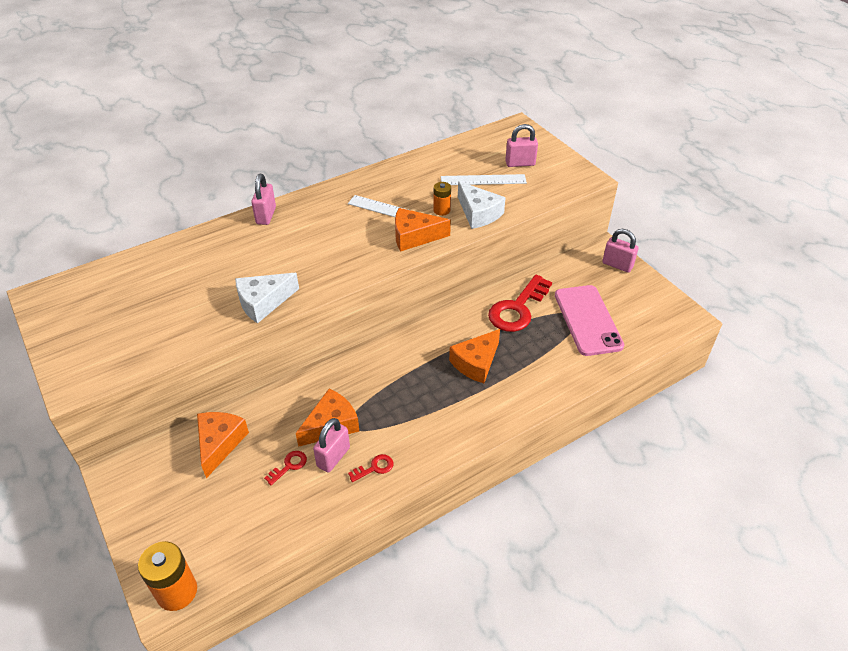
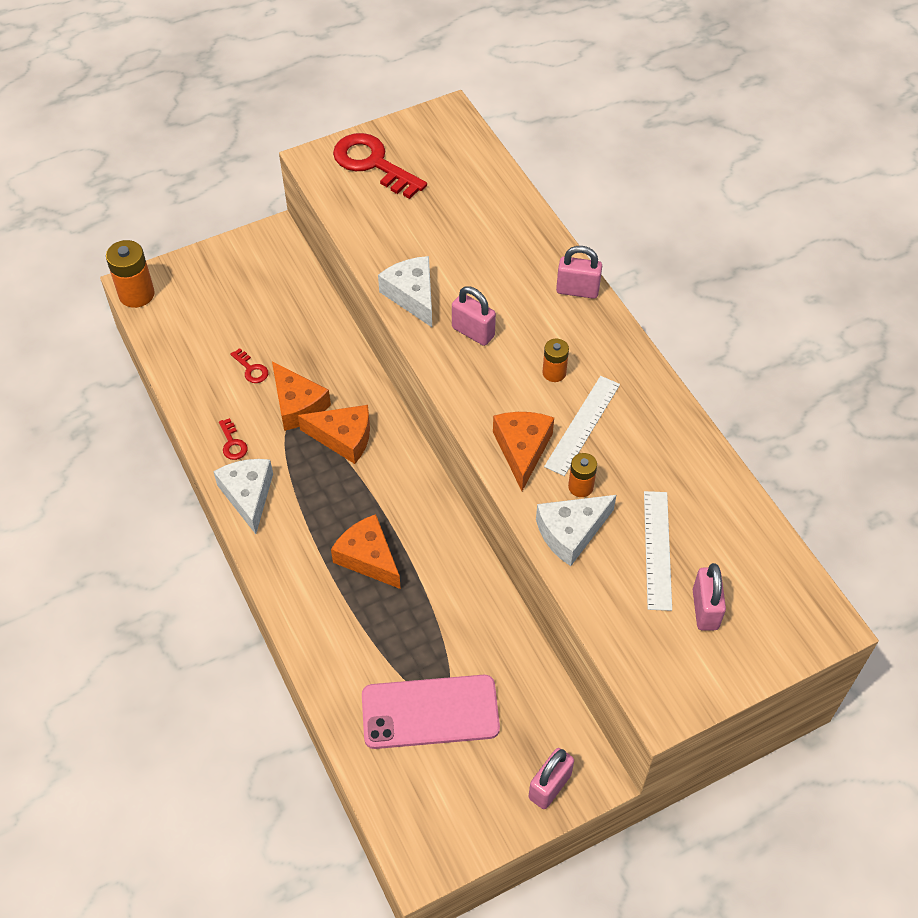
camera: 95 degrees right, 10 degrees up
orange cheese [197,412,249,478] -> orange cheese moved to [298,405,370,464]
pink padlock [313,418,350,473] -> pink padlock moved to [452,286,496,346]
red key [488,274,552,332] -> red key moved to [333,133,427,199]
none -> white cheese [213,459,273,534]
none -> orange battery [542,339,569,382]

